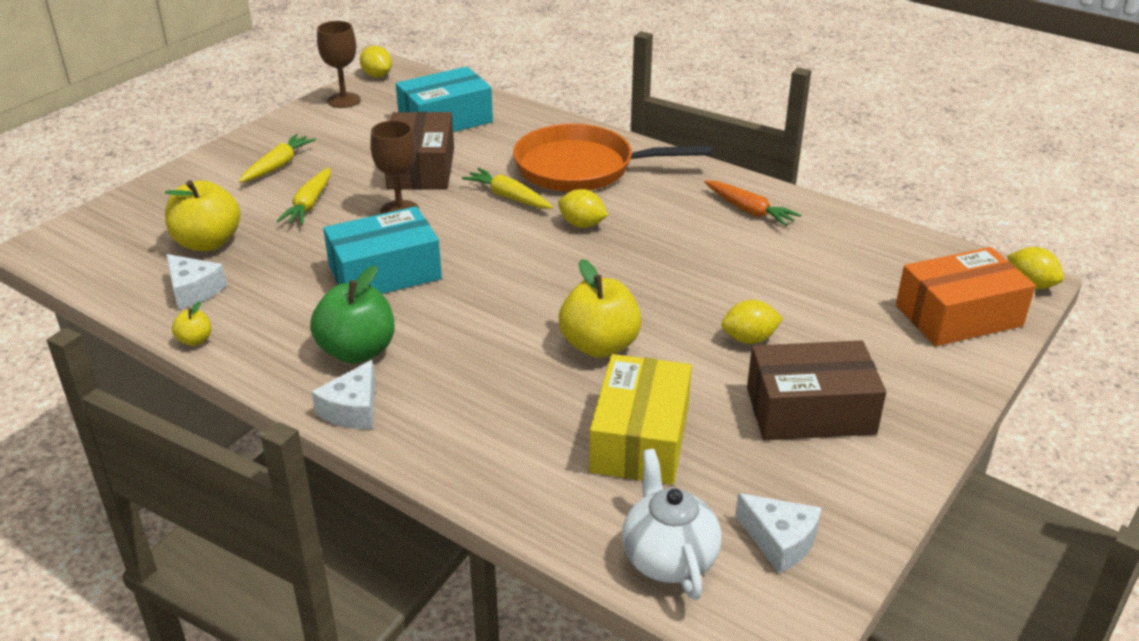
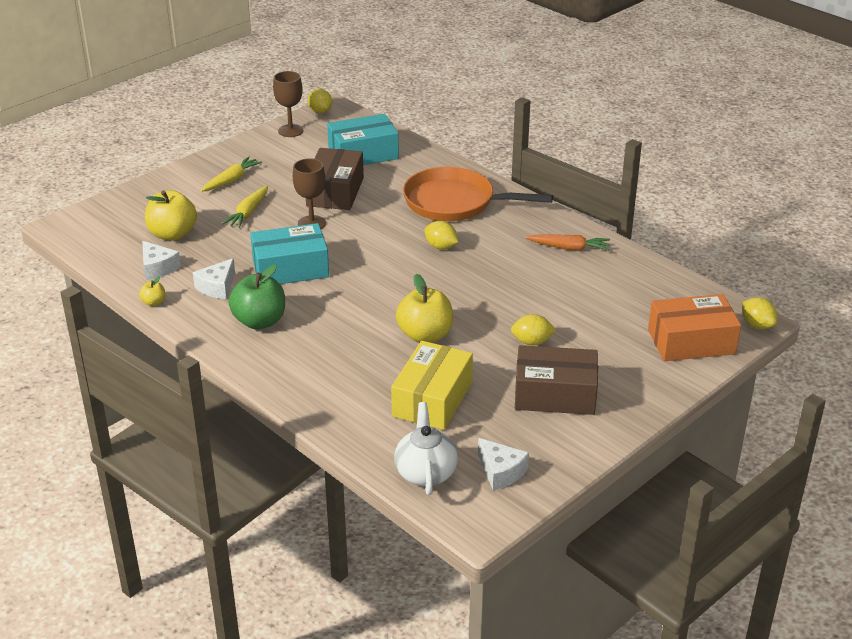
camera: 10 degrees right, 0 degrees up
white cheese [312,360,375,429] -> white cheese moved to [193,258,235,299]
yellow carrot [462,168,553,209] -> none
orange carrot [704,181,801,226] -> orange carrot turned 45 degrees counterclockwise [526,234,610,251]

